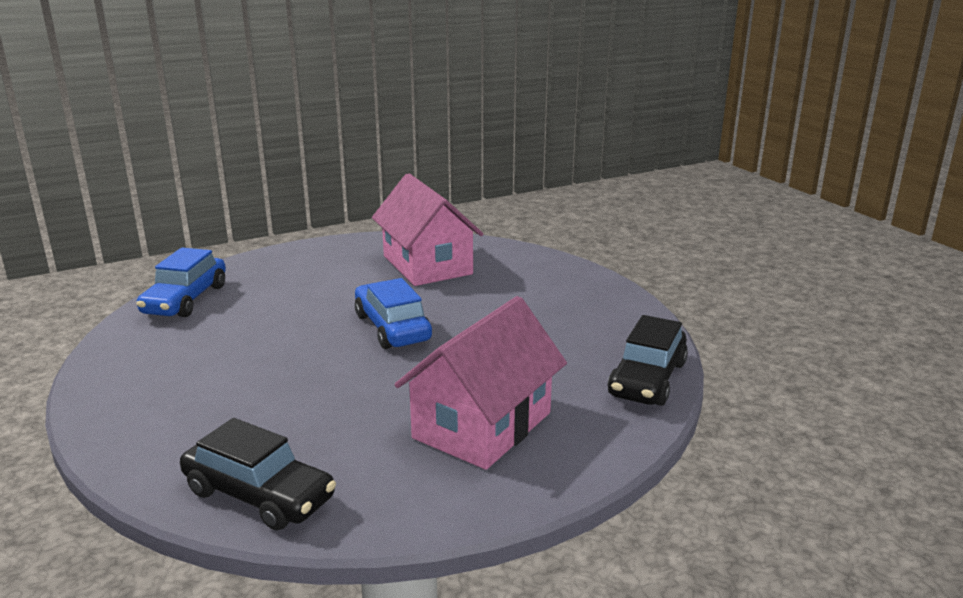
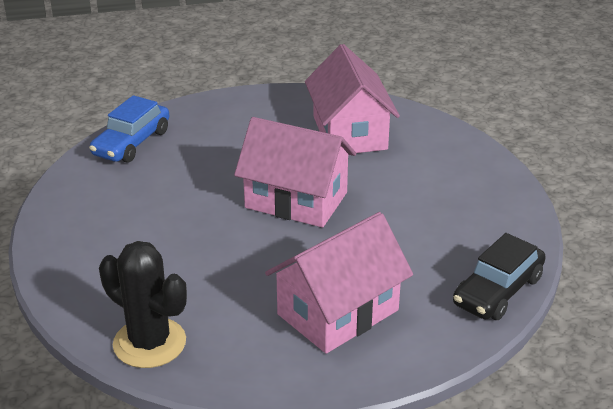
camera: 15 degrees right, 10 degrees up
black car [180,418,336,530] -> black cactus [99,241,187,368]
blue car [355,278,432,349] -> pink house [234,117,356,227]

